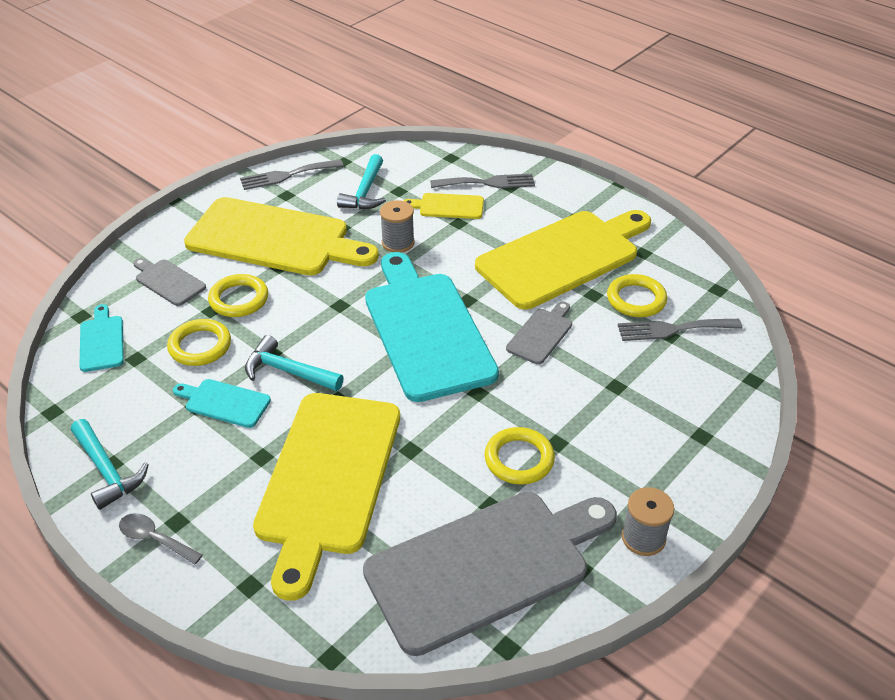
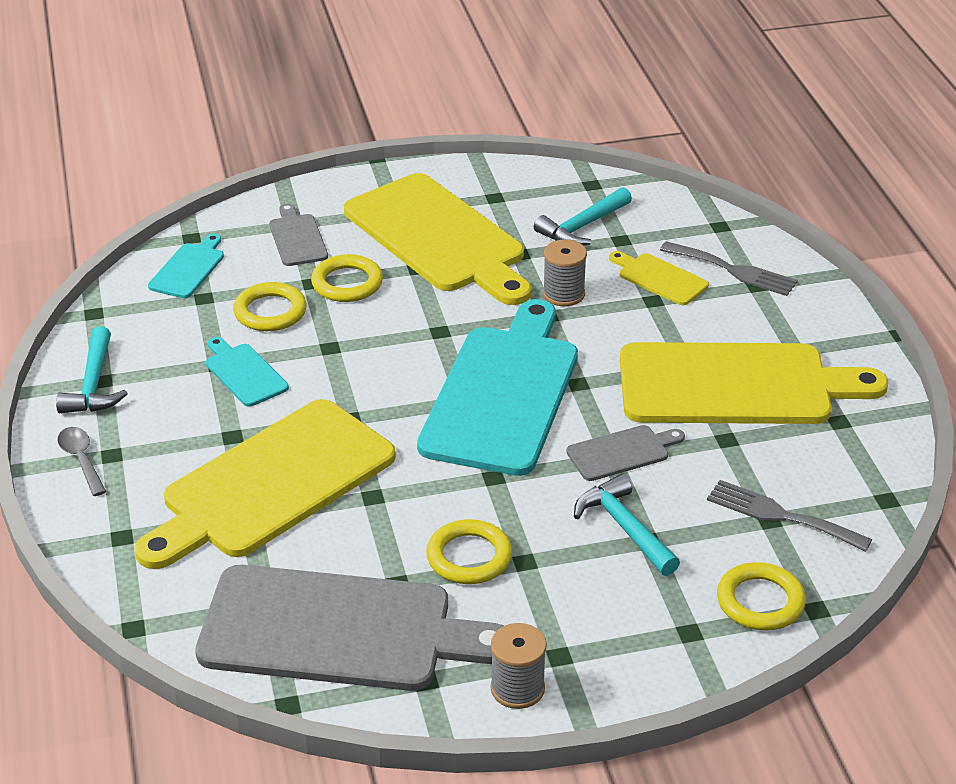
camera: 35 degrees right, 5 degrees down
grey fork [240,159,343,190] -> none
turquoise hammer [245,335,344,391] -> turquoise hammer moved to [574,474,680,576]
yellow ring [607,274,667,317] -> yellow ring moved to [717,562,806,631]

